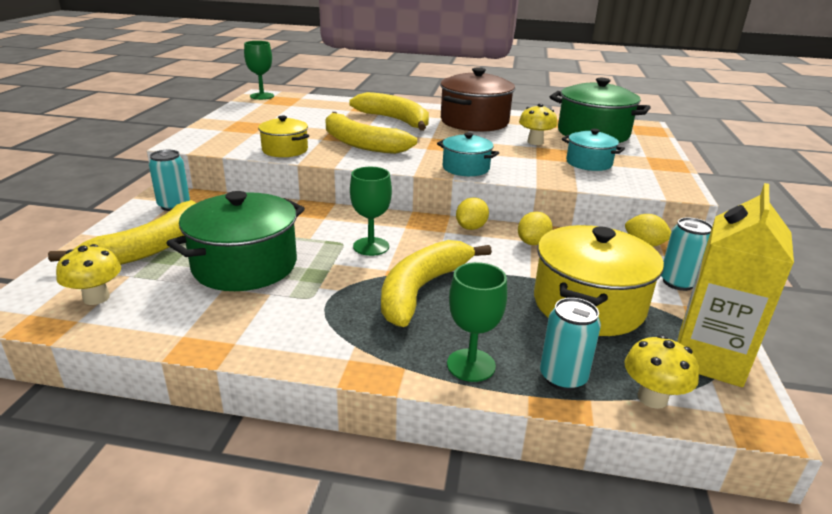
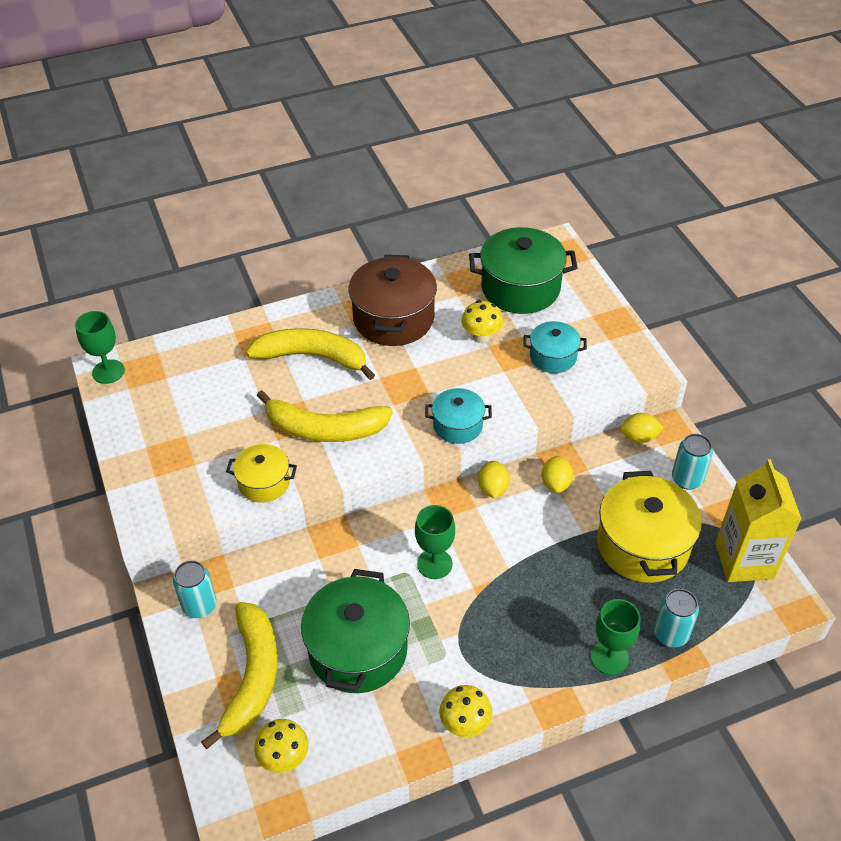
camera: 30 degrees left, 20 degrees up
yellow banana [381,240,492,327] -> none
yellow mushroom [625,335,699,409] -> yellow mushroom moved to [439,685,492,737]

